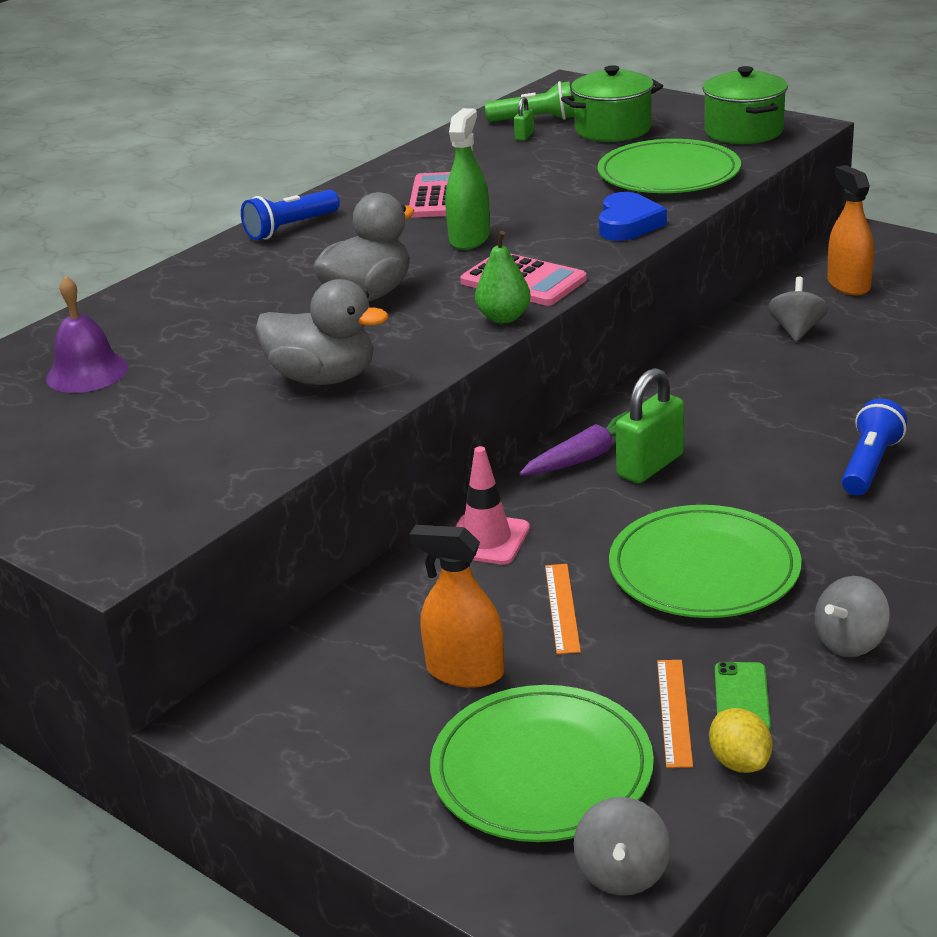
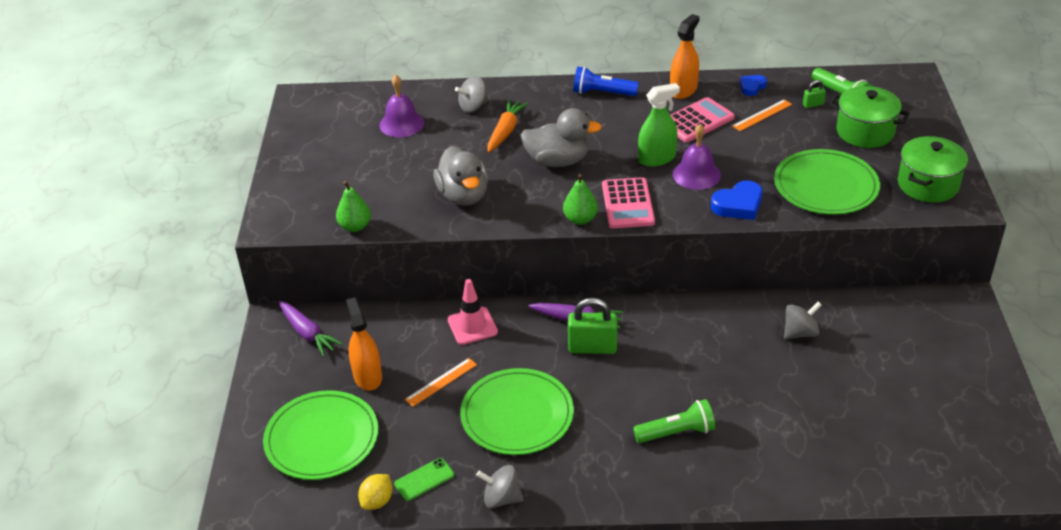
camera: 50 degrees right, 10 degrees up
grey spinning top [573,797,671,895] -> grey spinning top moved to [455,76,489,113]
orange ruler [657,660,693,768] -> orange ruler moved to [732,99,792,131]
orange spray bottle [827,165,874,296] -> orange spray bottle moved to [670,14,700,99]
blue flashlight [842,398,907,495] -> green flashlight [633,399,715,443]
none -> purple carrot [278,301,343,357]
none -> green pear [336,181,371,232]
none -> orange carrot [487,100,528,153]
none -> purple bell [673,124,721,190]
none -> blue heart [740,75,767,96]

